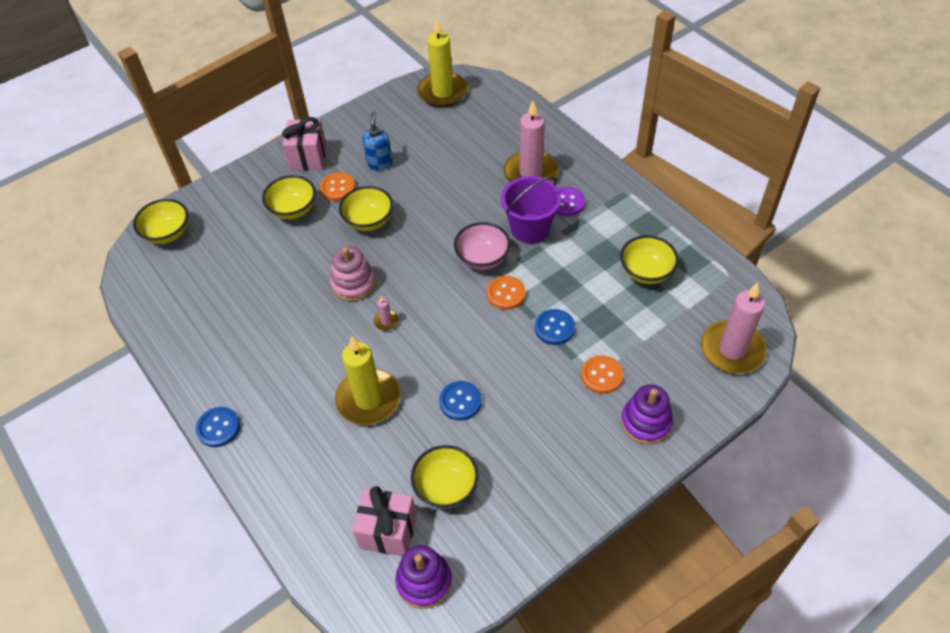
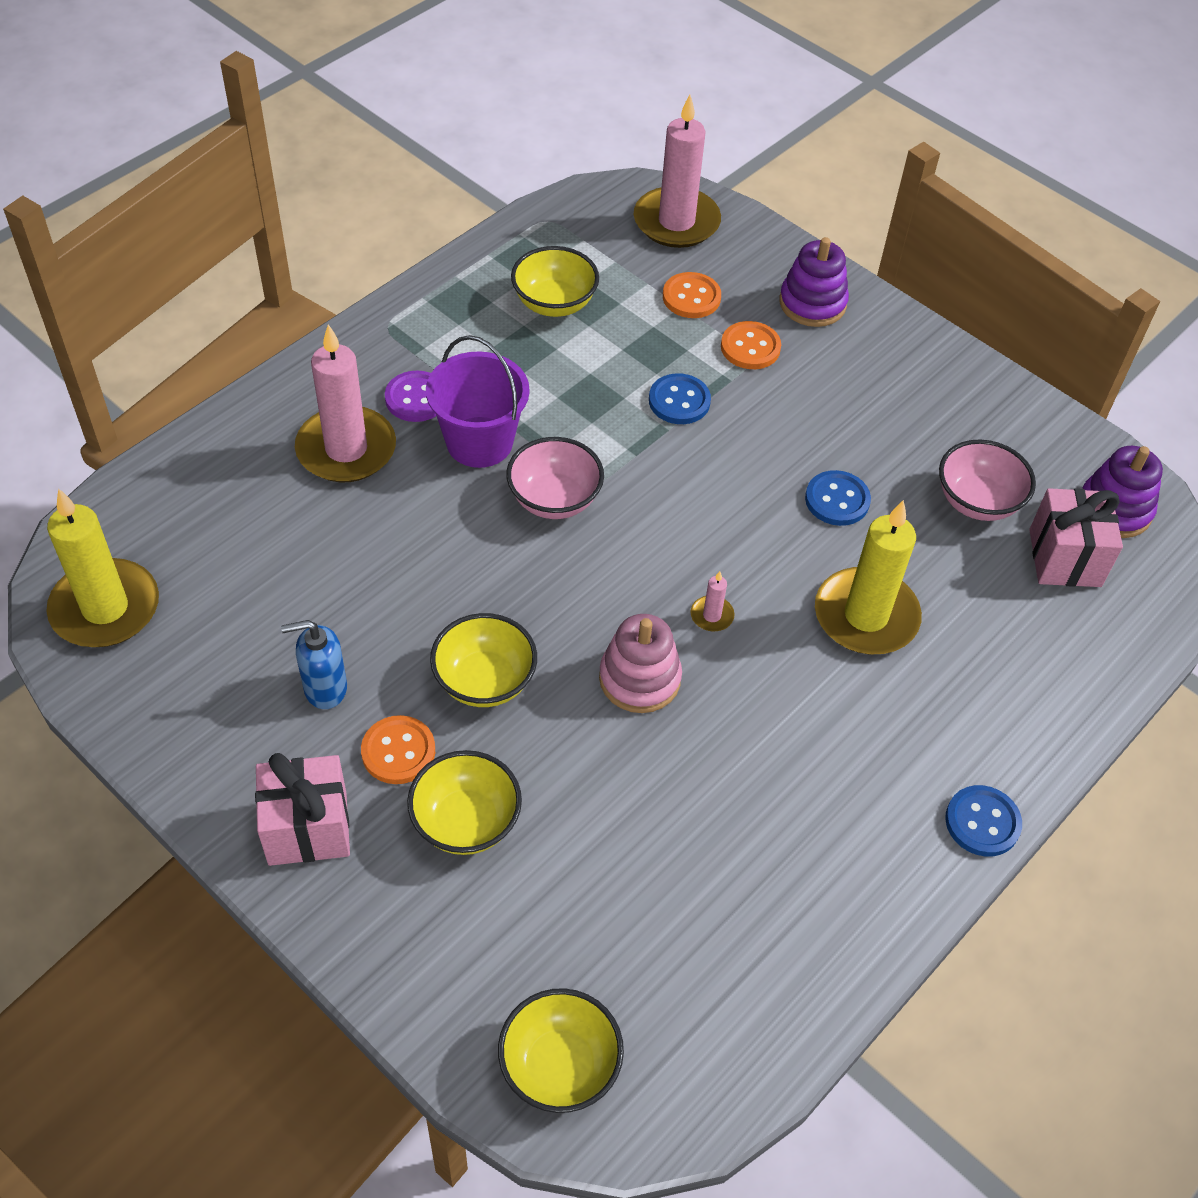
camera: 105 degrees left, 0 degrees up
yellow bowl [411,445,479,509] -> pink bowl [939,440,1036,521]
orange button [487,276,526,310] -> orange button moved to [663,272,721,318]

